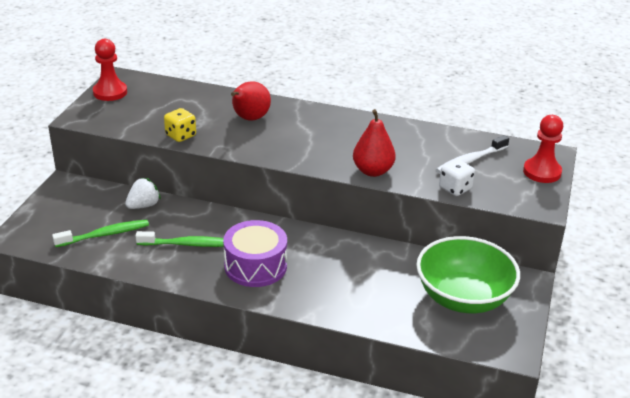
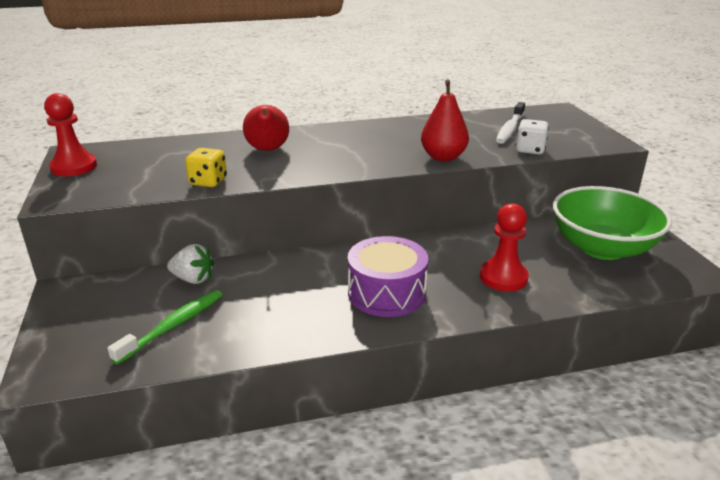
camera: 30 degrees left, 5 degrees down
white strawberry [125,178,161,209] -> white strawberry turned 90 degrees clockwise [167,244,214,284]
green toothbrush [136,231,224,247] -> none
red pawn [523,115,563,183] -> red pawn moved to [480,203,529,291]

